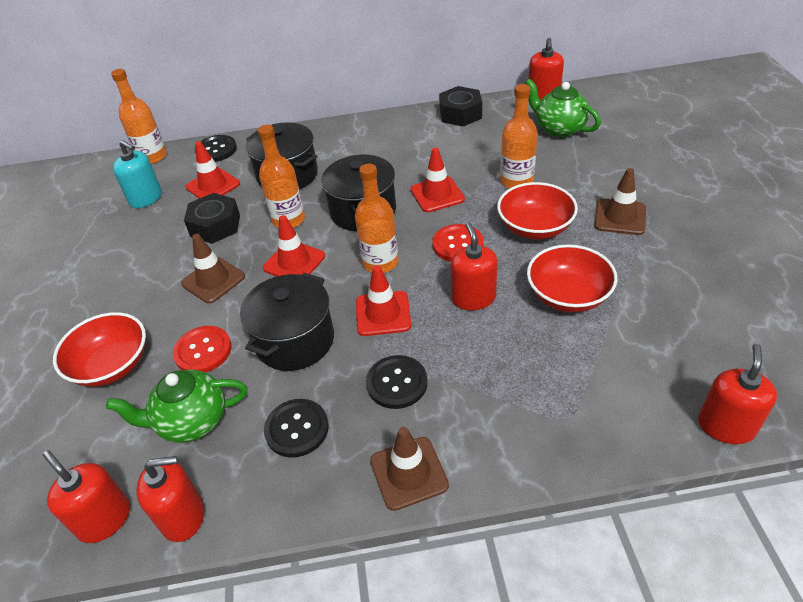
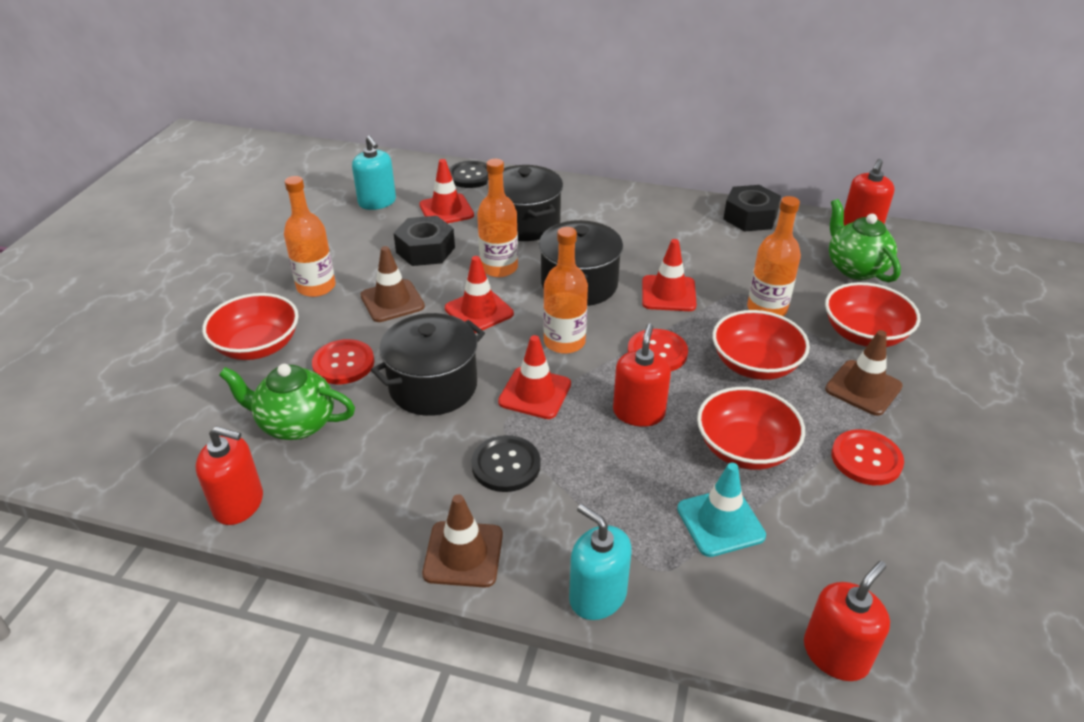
camera: 20 degrees right, 5 degrees down
red soap dispenser [43,450,130,543] -> none
orange bottle [111,69,167,164] -> orange bottle moved to [284,176,336,297]
black button [264,399,329,458] -> none
none -> turquoise soap dispenser [569,504,632,620]
none -> turquoise traffic cone [677,463,766,557]
none -> red bowl [825,282,921,347]
none -> red button [831,430,904,485]

